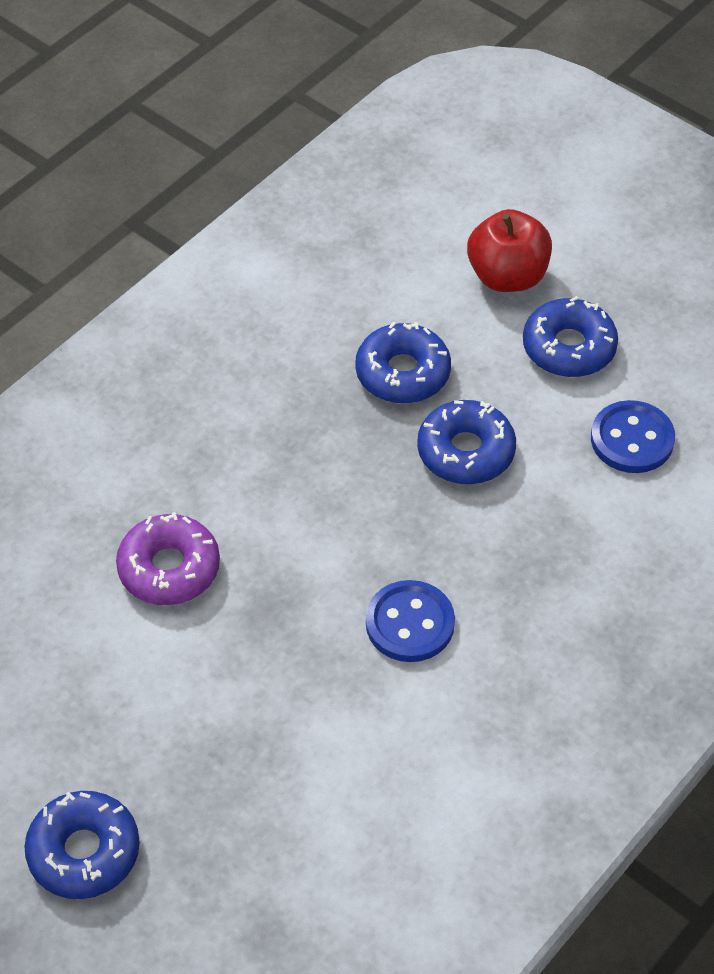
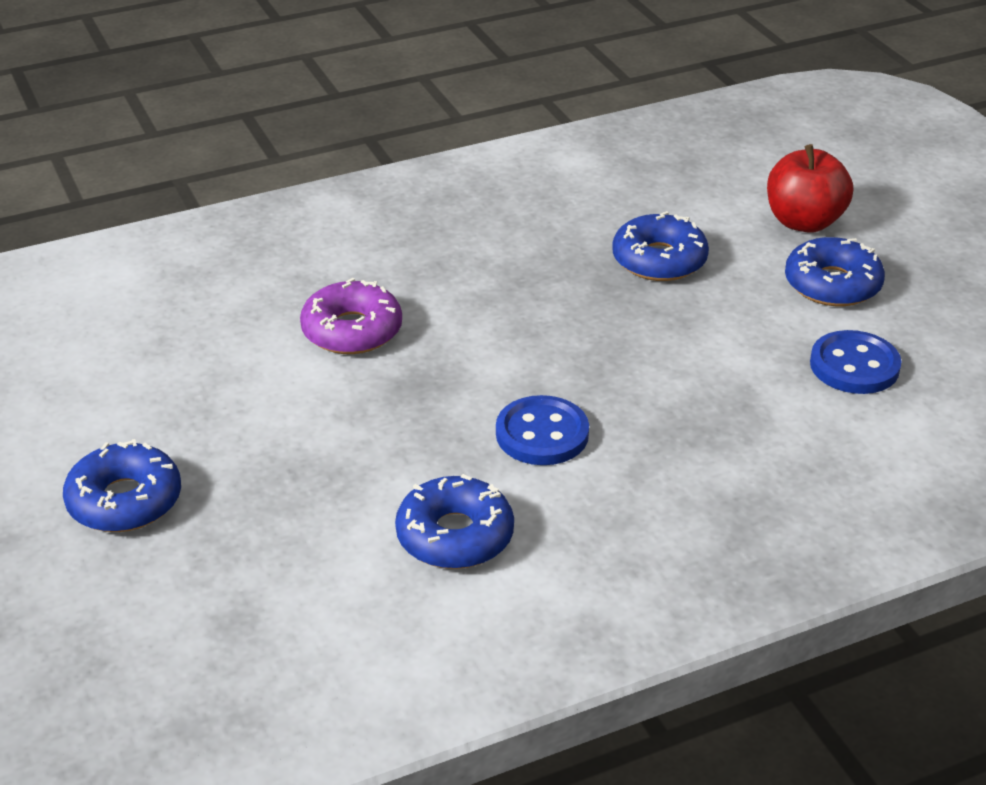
camera: 25 degrees right, 15 degrees down
blue donut [417,400,516,484] -> blue donut moved to [395,474,514,569]

